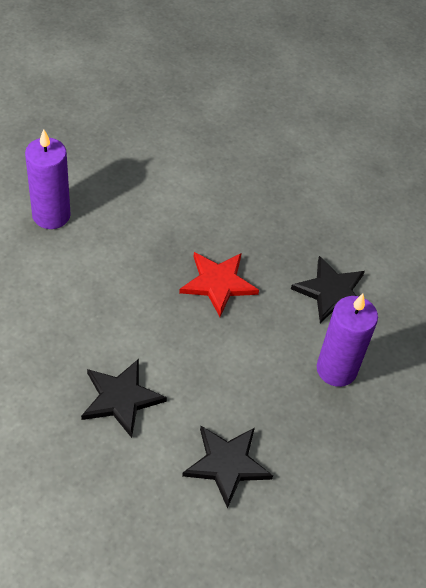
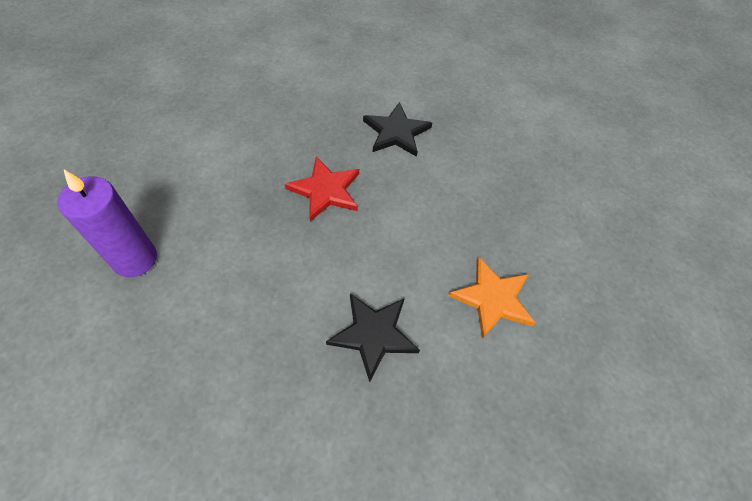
camera: 50 degrees left, 5 degrees up
black star [182,426,273,509] -> orange star [448,257,536,339]
purple candle [317,294,378,387] -> none

